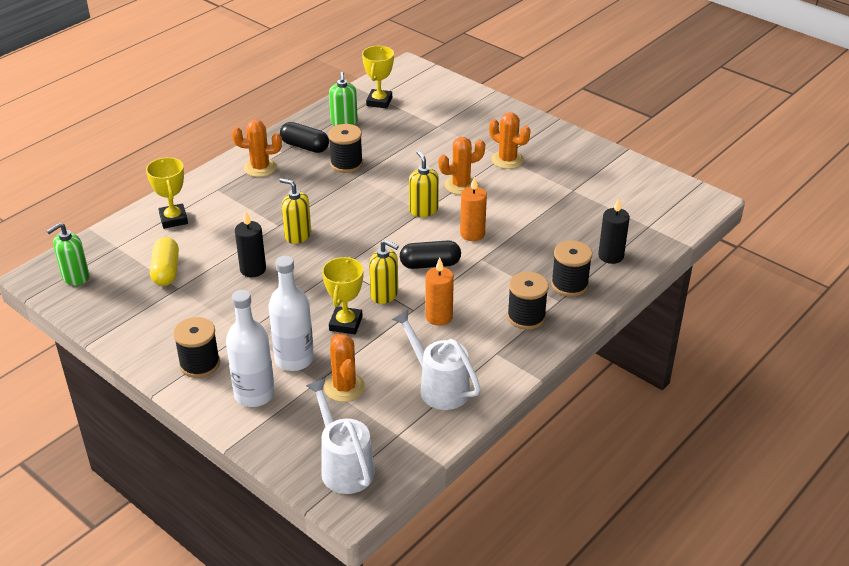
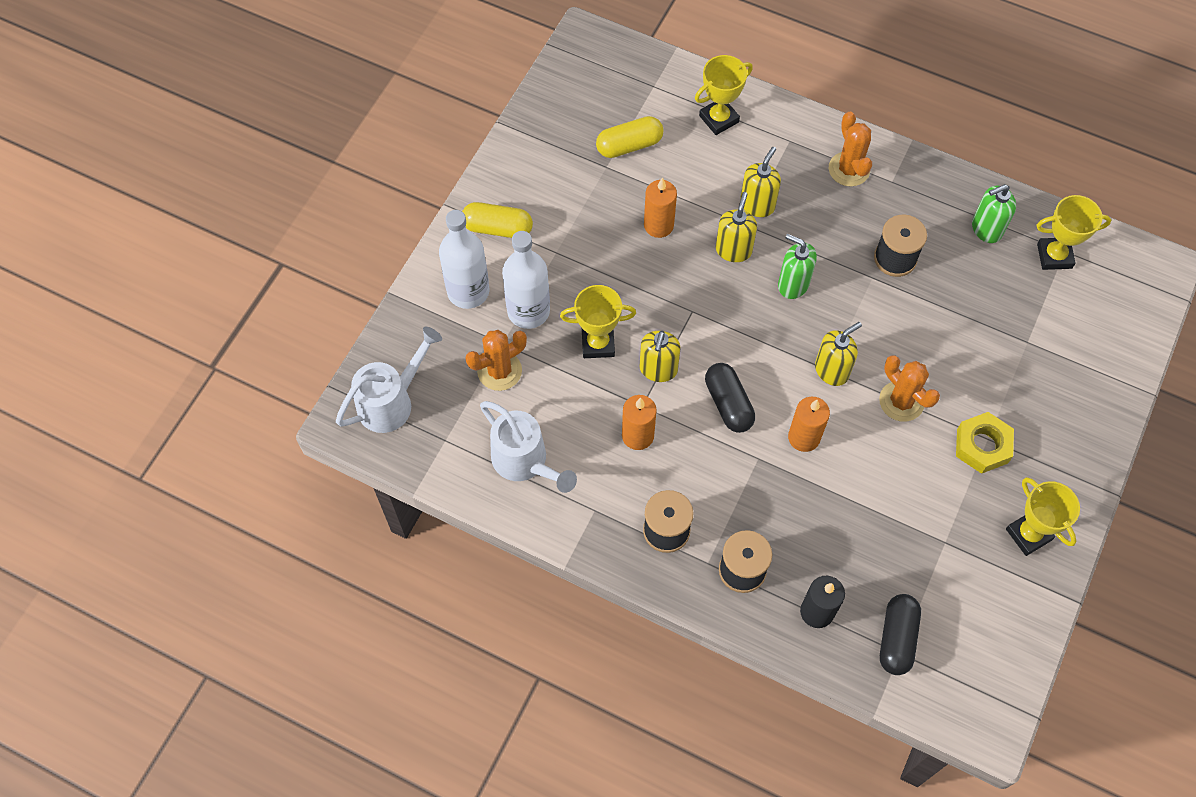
camera: 75 degrees right, 25 degrees up
green soap dispenser [46,223,89,286] -> green soap dispenser moved to [778,234,817,299]
black spool [173,317,220,378] -> yellow capsule [462,202,533,238]
black candle [235,211,266,277] -> orange candle [644,178,677,238]
black capsule [280,122,329,153] -> black capsule moved to [880,594,921,675]
white watering can [392,309,480,410] -> white watering can turned 105 degrees clockwise [480,401,577,493]
orange cactus [489,112,530,169] -> yellow nut [956,412,1014,474]
none -> yellow soap dispenser [740,147,781,217]
none -> yellow trophy [1006,477,1080,556]

